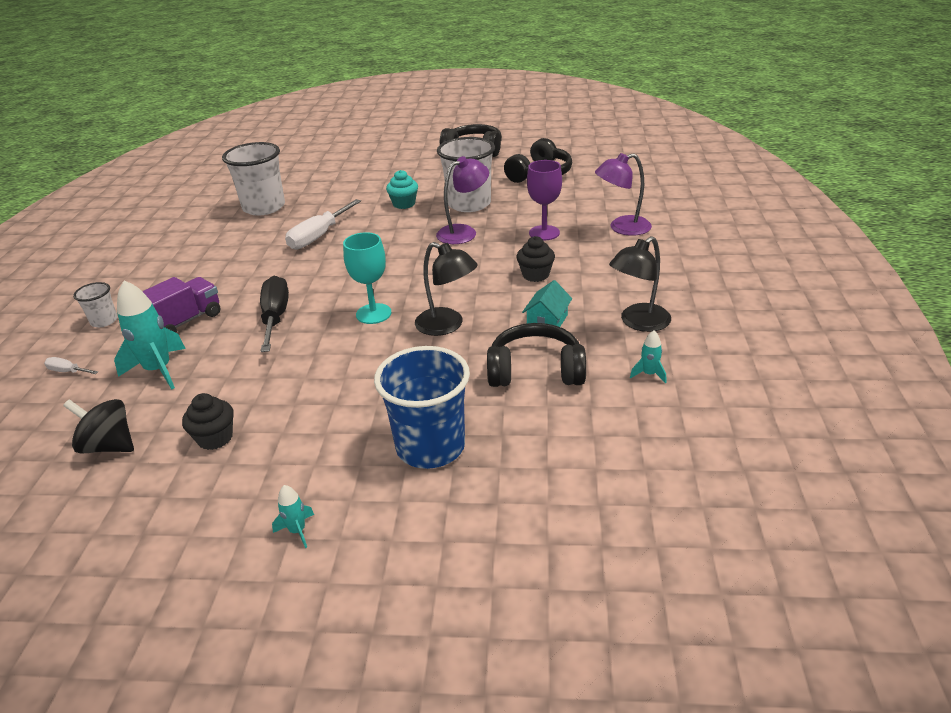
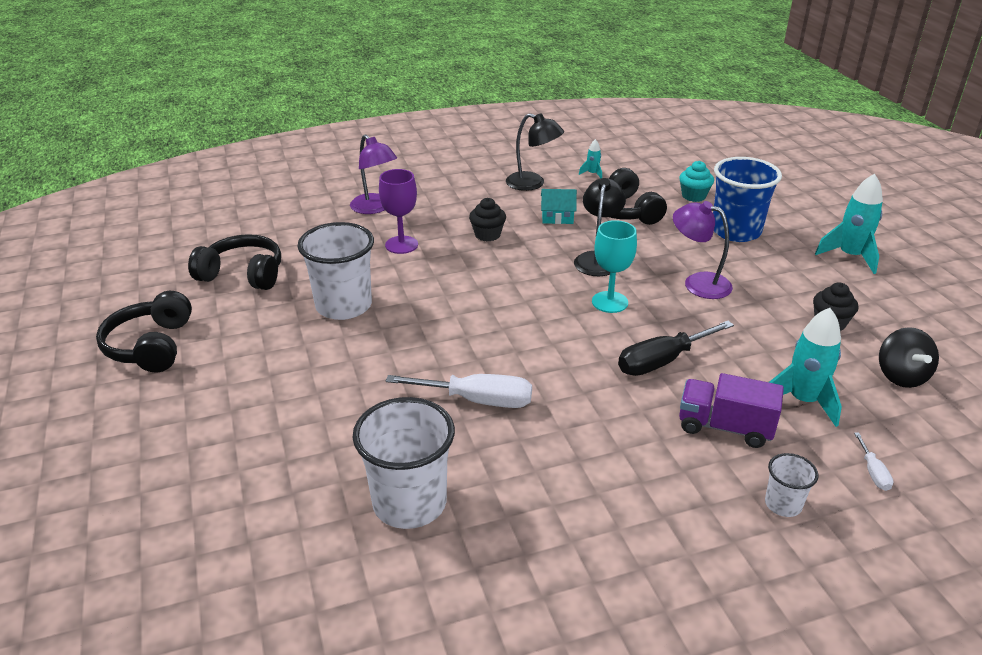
camera: 115 degrees left, 0 degrees up
turquoise rocket [272,485,314,548] -> turquoise rocket [815,173,883,274], size x2.08
turquoise cupcake [386,170,418,209] -> turquoise cupcake moved to [679,161,714,202]
purple lamp [436,156,489,244] -> purple lamp moved to [673,201,733,299]

